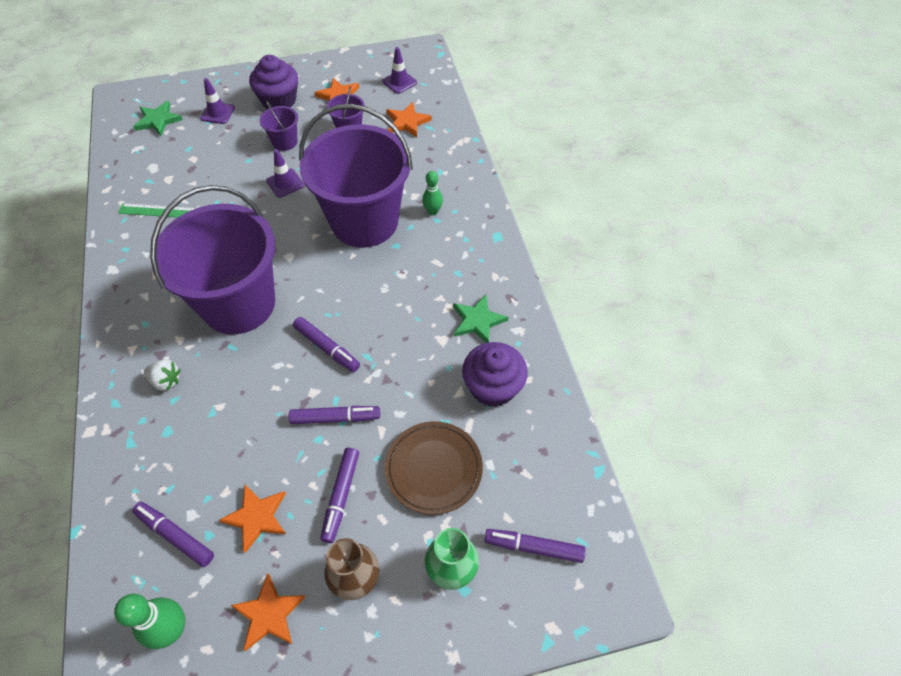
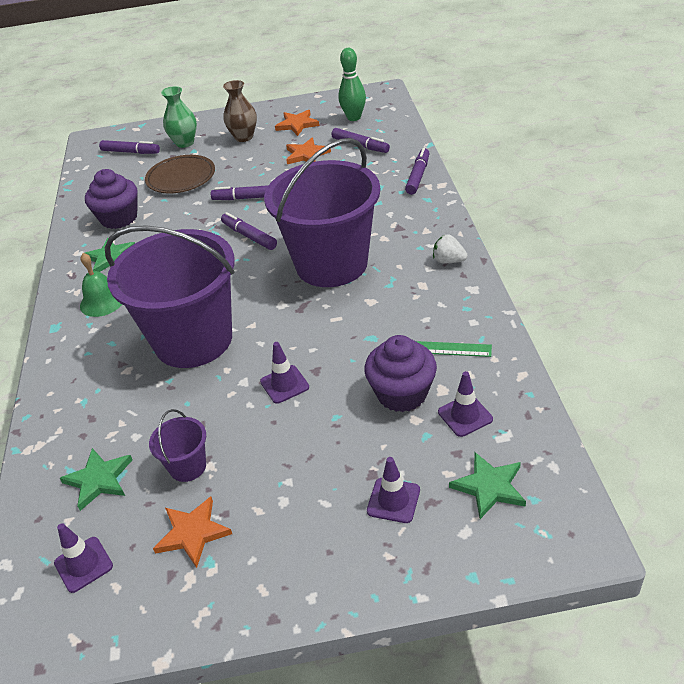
camera: 170 degrees left, 15 degrees down
white strawberry [144,359,181,391] -> white strawberry moved to [433,235,468,263]
purple cupcake [249,55,298,109] -> purple cupcake moved to [364,335,437,412]
purple bucket [260,101,298,151] -> none
purple marker [320,448,359,543] -> purple marker moved to [405,148,430,195]
orange star [386,102,432,137] -> green star [60,448,132,511]
green bowling pin [422,171,443,215] -> none
none -> green bell [80,253,122,317]
none -> purple traffic cone [438,371,493,437]

